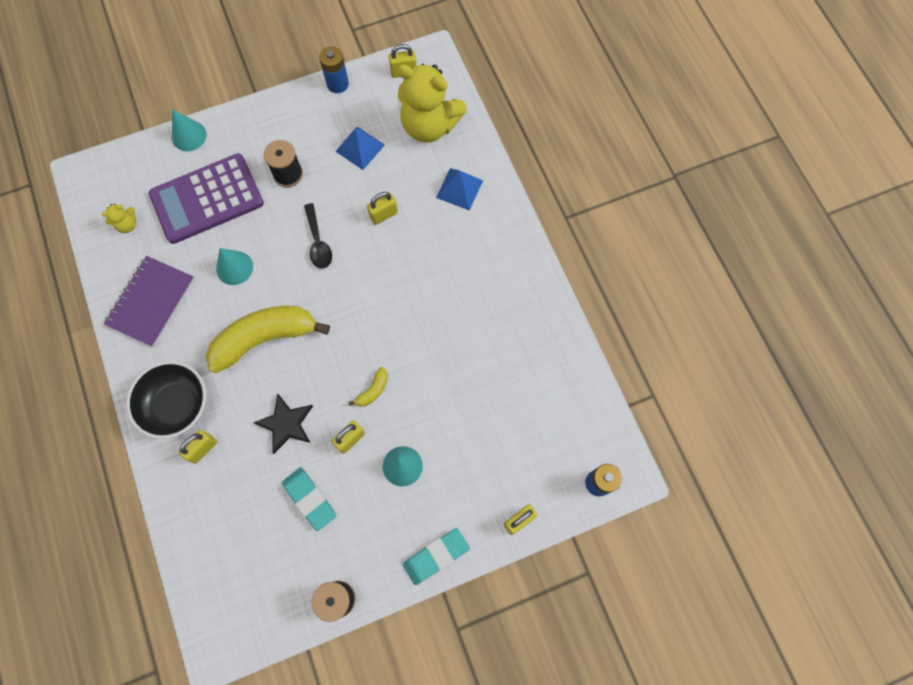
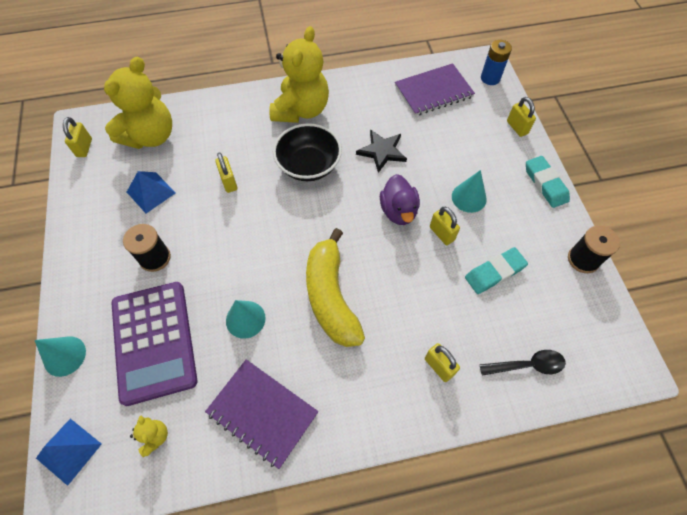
camera: 80 degrees left, 10 degrees down
black bowl [126,361,206,439] -> black bowl moved to [273,123,342,181]
black star [253,393,313,454] -> black star moved to [356,129,407,173]
black spoon [304,203,332,269] -> black spoon moved to [479,350,566,376]
blue battery [319,46,349,93] -> none
yellow banana [348,367,388,407] -> purple duck [380,174,420,225]
blue pyramid [436,168,483,210] -> blue pyramid moved to [36,419,102,486]
none -> yellow teddy bear [269,26,329,123]
none -> purple notebook [395,63,475,116]

